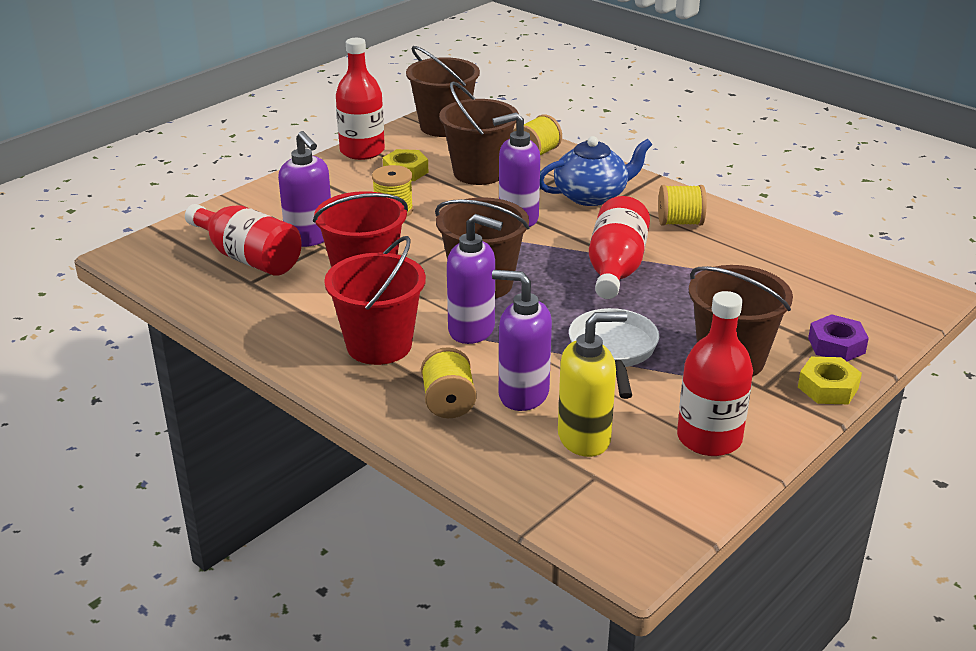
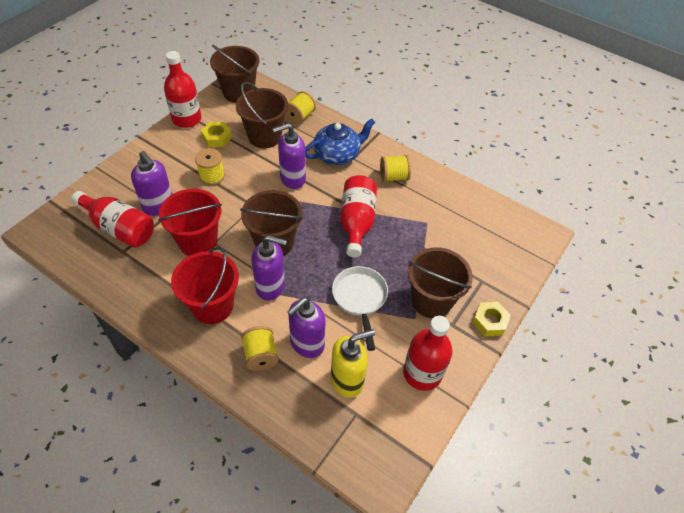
camera: 10 degrees left, 20 degrees up
purple soap dispenser [492,270,552,411] -> purple soap dispenser turned 60 degrees counterclockwise [287,297,326,358]
purple nut [808,314,869,361] -> none

